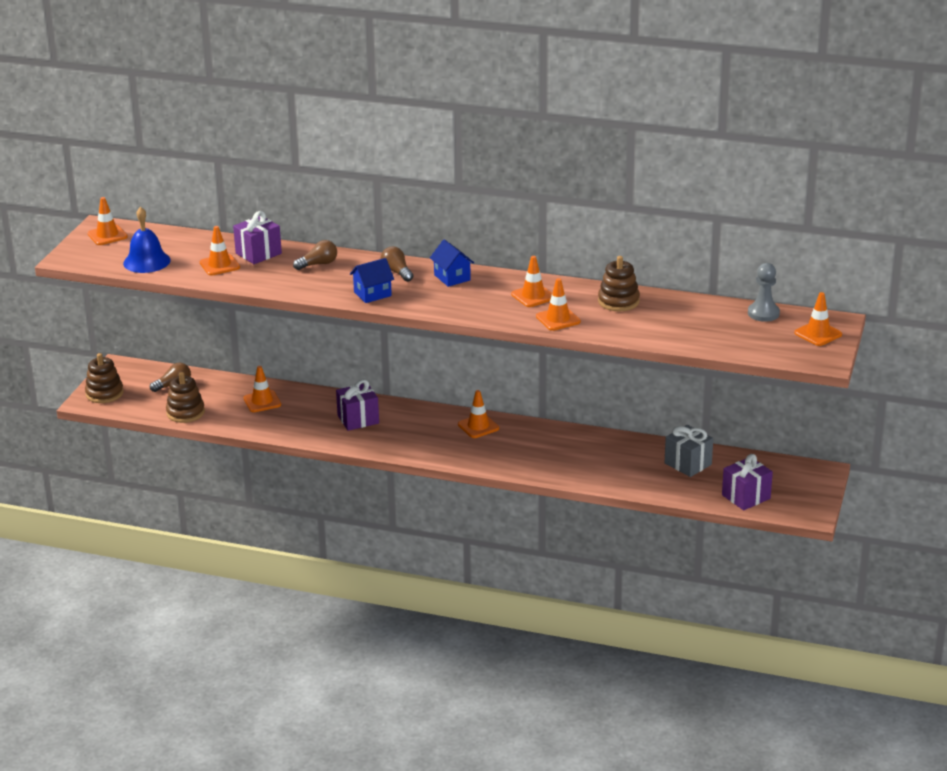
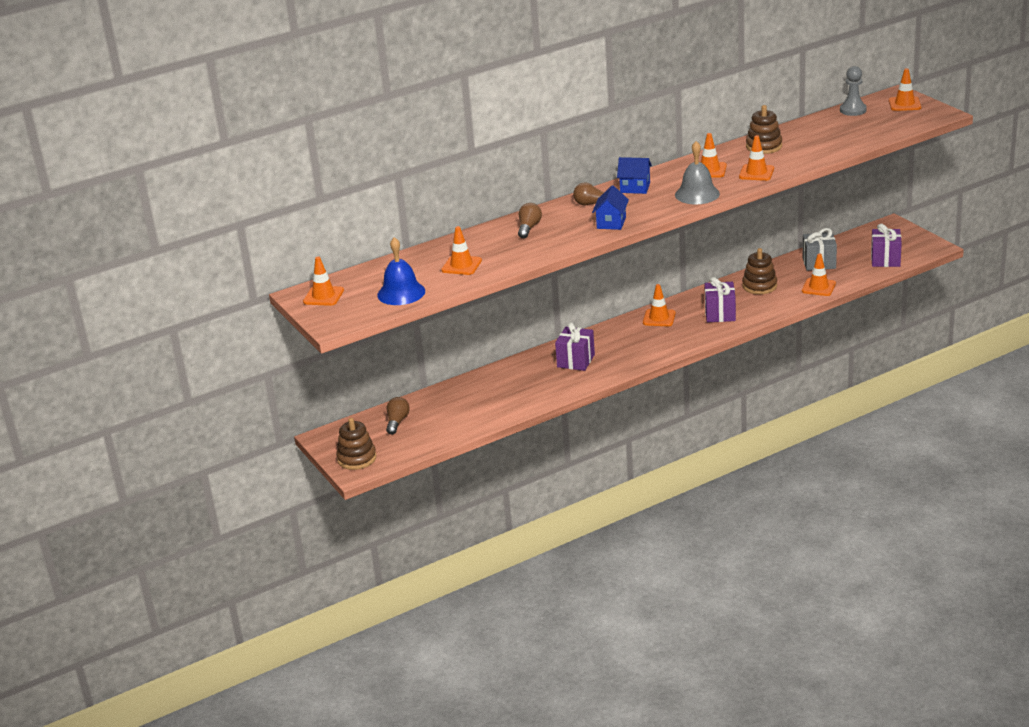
camera: 45 degrees left, 0 degrees up
brown stacking toy [166,372,205,423] -> brown stacking toy moved to [742,248,777,294]
purple gift [233,211,282,264] -> purple gift moved to [704,277,736,322]
orange traffic cone [244,366,281,412] -> orange traffic cone moved to [802,254,836,296]
none -> grey bell [675,141,720,204]

